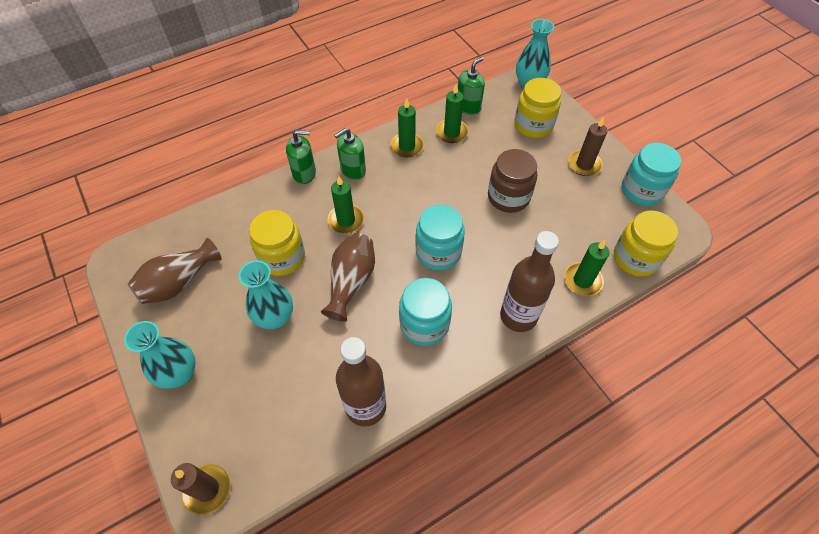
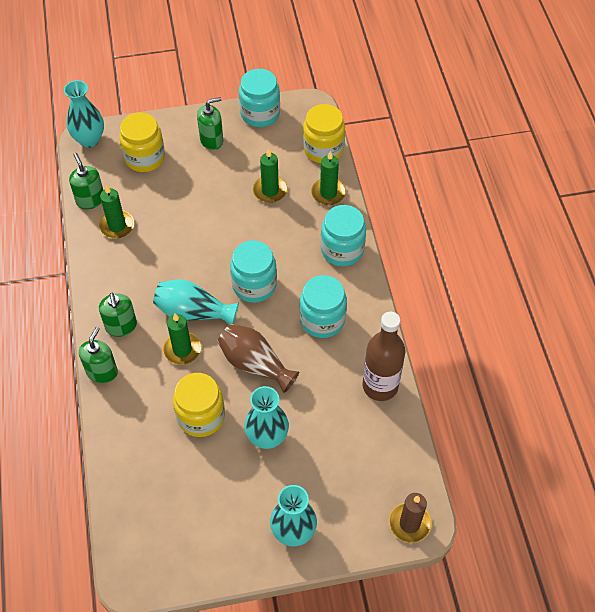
camera: 70 degrees left, 0 degrees up
brown vase [128,238,222,304] -> none
green candle [390,98,424,157] -> green candle moved to [253,149,287,203]
brown jar [488,149,537,213] -> none
brown bottle [500,231,559,332] -> turquoise jar [321,205,366,266]
brown candle [568,117,607,176] -> green soap dispenser [197,97,223,150]
none -> turquoise vase [153,279,239,325]

